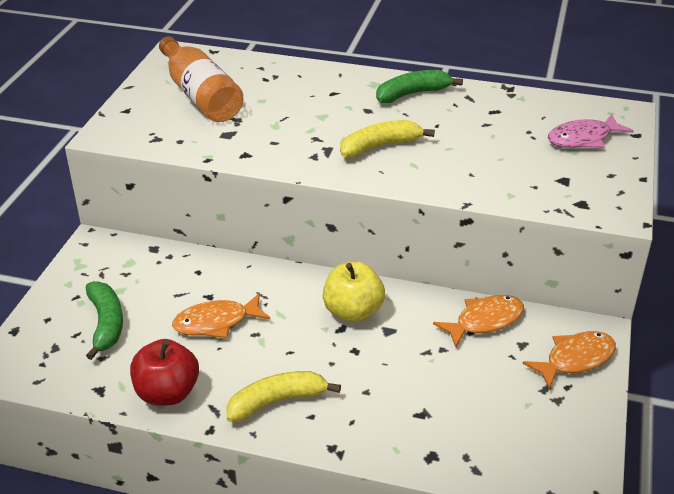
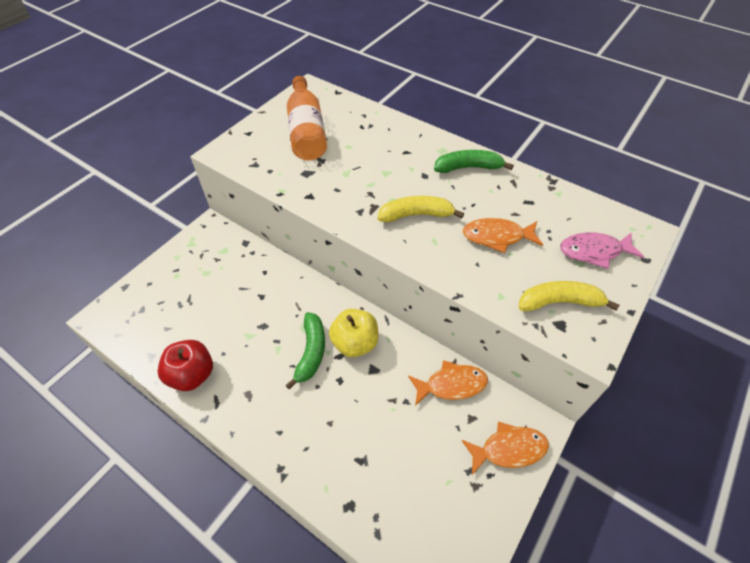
camera: 20 degrees right, 15 degrees up
green banana [86,281,123,360] -> green banana moved to [286,312,325,389]
orange fish [172,293,270,338] -> orange fish moved to [463,218,543,253]
yellow banana [226,371,341,422] -> yellow banana moved to [519,281,619,311]

